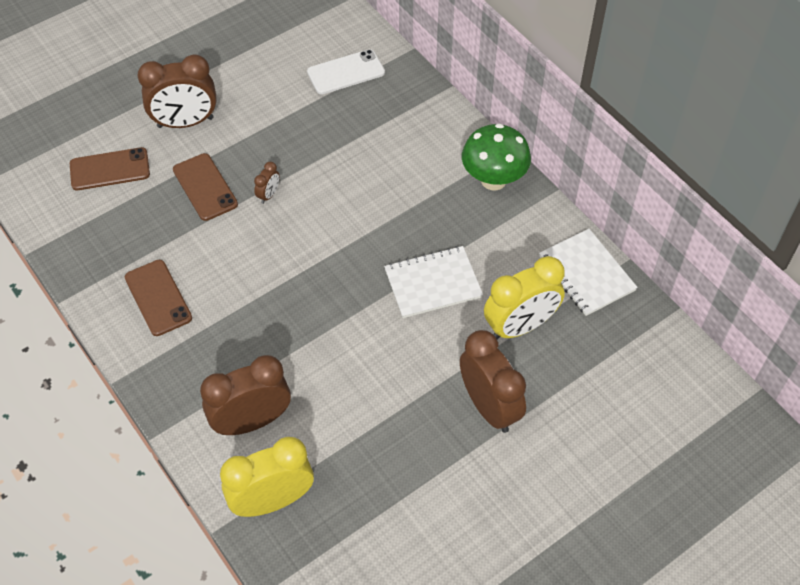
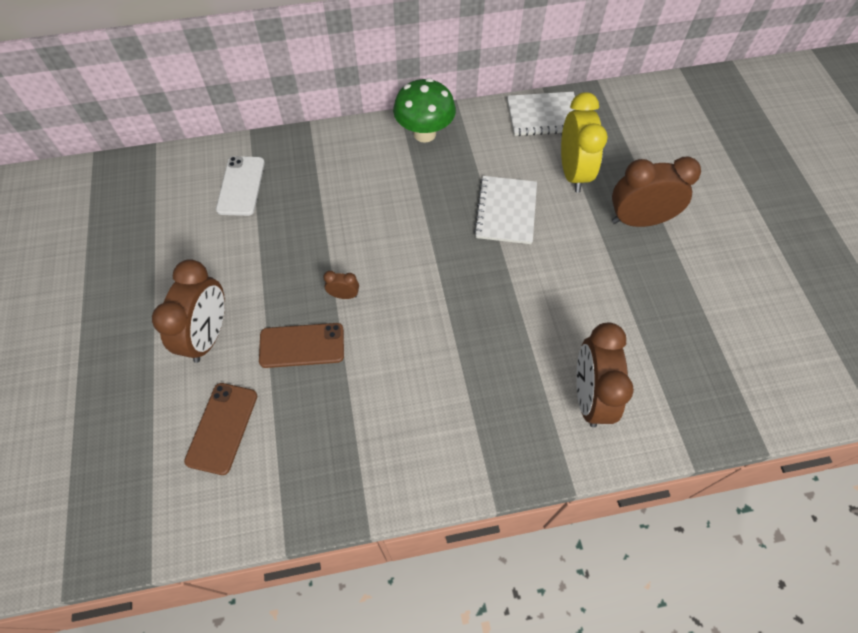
camera: 65 degrees left, 5 degrees up
brown phone [125,260,192,336] -> none
yellow clock [220,437,314,517] -> none
brown clock [254,162,279,204] -> brown clock turned 45 degrees counterclockwise [324,271,359,299]

